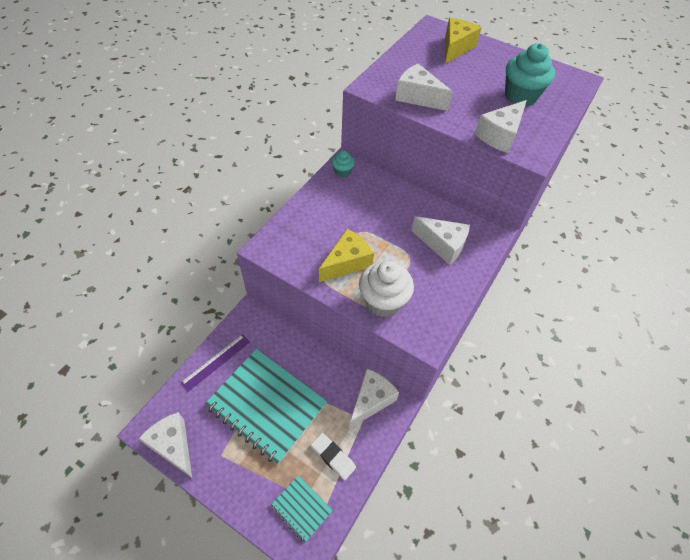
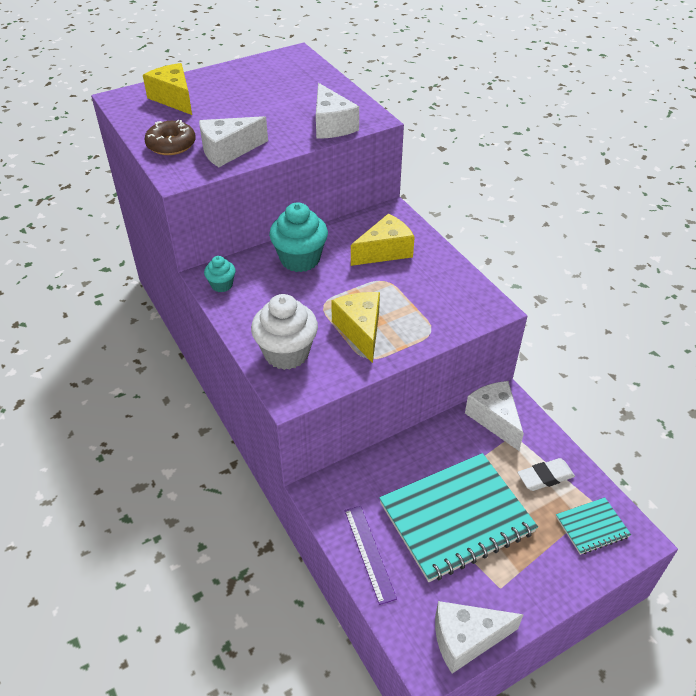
camera: 60 degrees left, 10 degrees down
white cupcake [359,261,414,317] -> white cupcake moved to [251,294,318,370]
white cheese [411,216,470,265] -> yellow cheese [351,213,415,266]
turquoise cupcake [505,43,555,106] -> turquoise cupcake moved to [269,202,328,272]
none -> brown donut [145,120,196,155]

